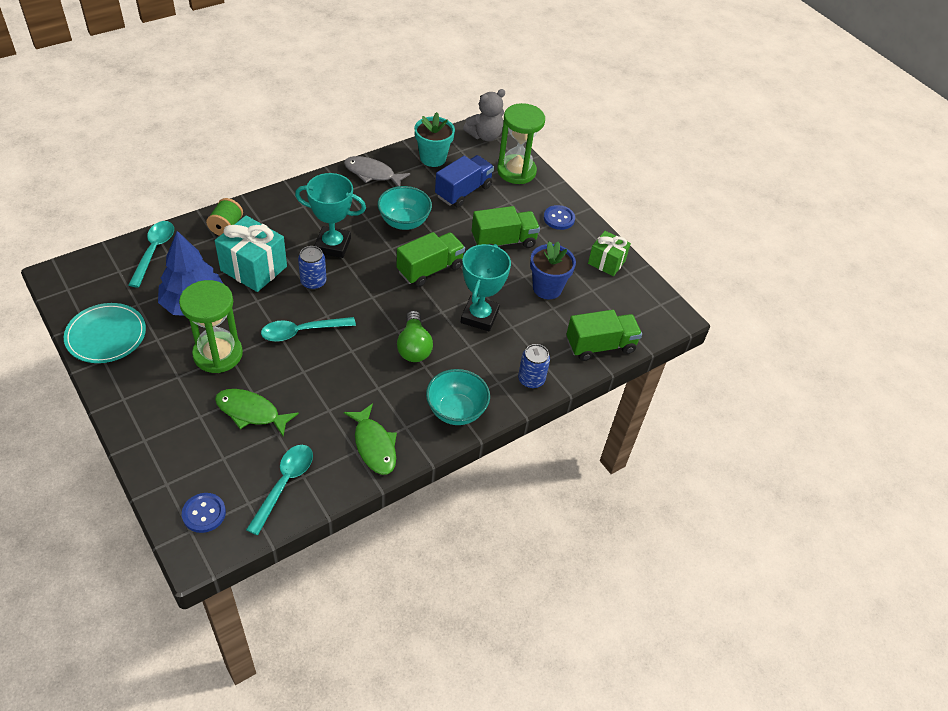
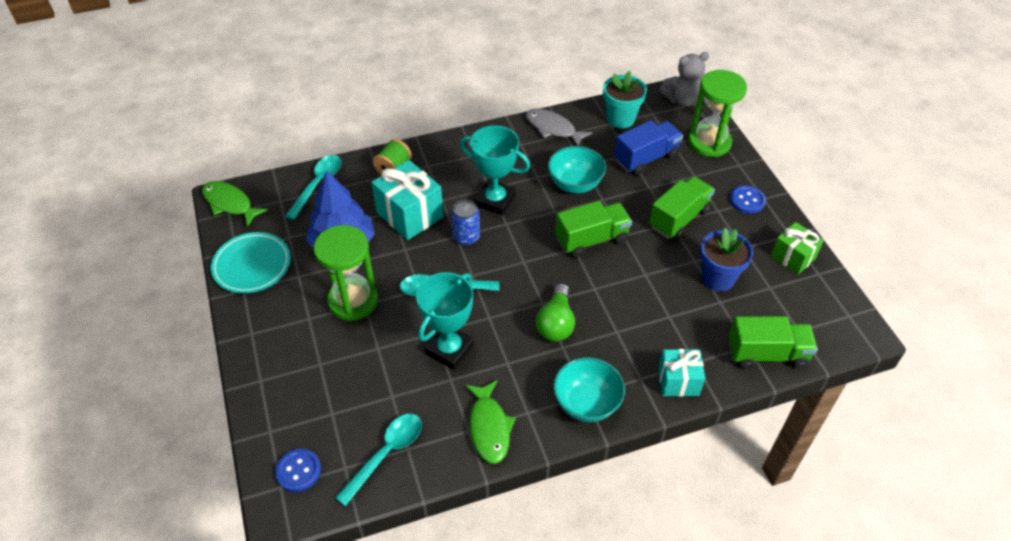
camera: 20 degrees right, 0 degrees up
green fish [215,389,299,436] -> green fish moved to [202,181,268,227]
turquoise trophy [461,244,511,331] -> turquoise trophy moved to [416,272,474,370]
green truck [472,206,540,248] -> green truck turned 45 degrees counterclockwise [649,176,715,240]
blue can [518,344,550,389] -> turquoise gift [658,349,705,397]

